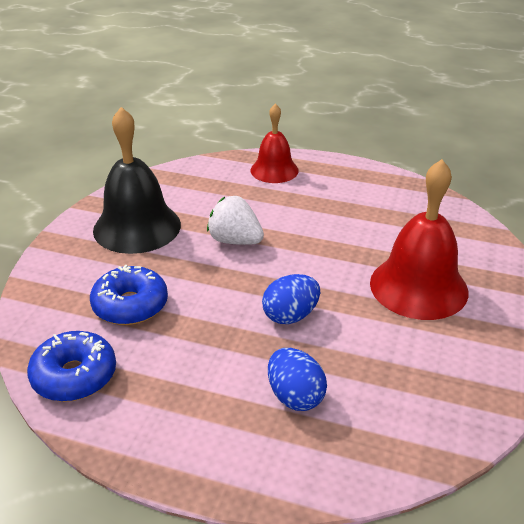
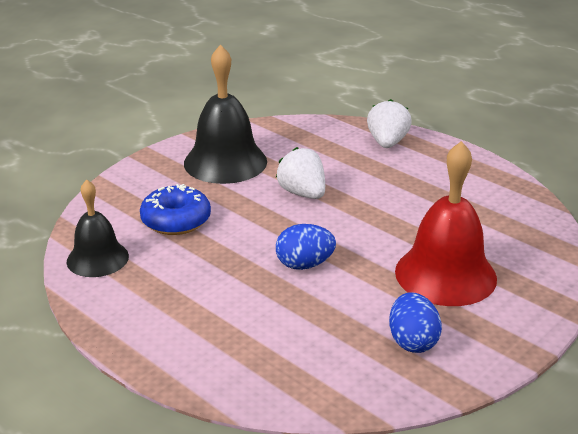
camera: 25 degrees right, 5 degrees down
blue donut [27,331,116,402] -> black bell [66,180,129,277]
red bell [251,103,299,183] -> white strawberry [367,99,412,148]
blue egg [268,348,327,411] -> blue egg moved to [389,292,442,353]

